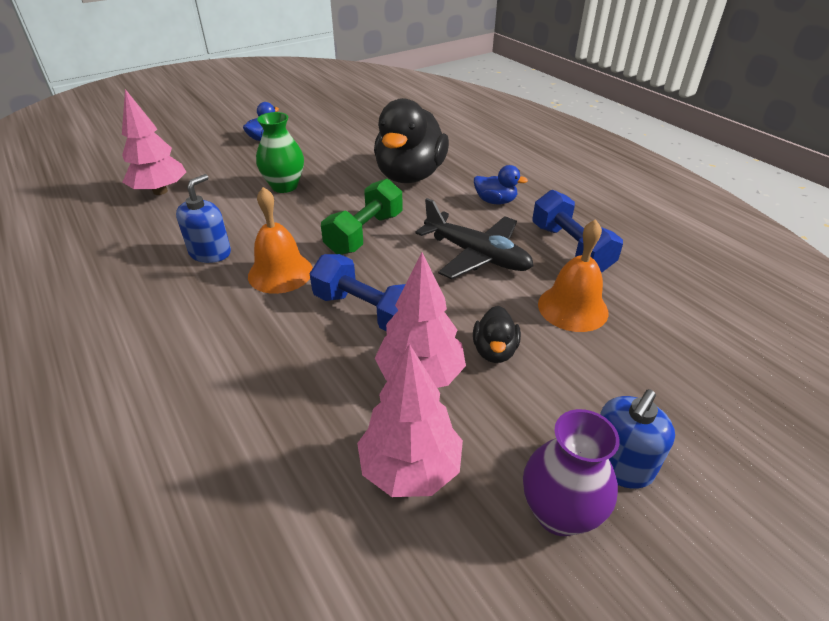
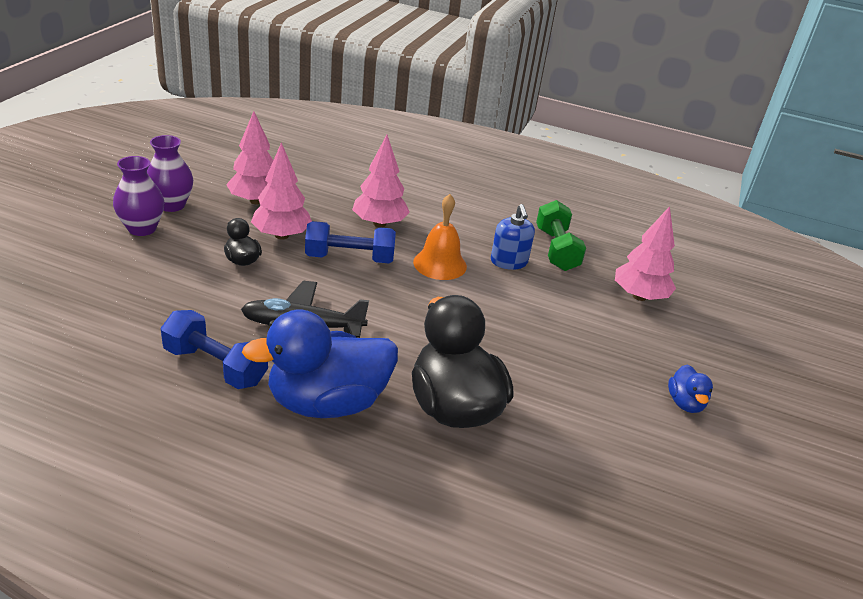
camera: 140 degrees right, 5 degrees down
green vase [256,112,304,193] -> none
green dumbbell [321,179,403,255] -> green dumbbell moved to [536,200,586,271]
blue duck [474,165,528,204] -> blue duck [242,310,398,418], size x2.23
orange bell [538,219,608,332] -> none
blue soap dispenser [600,389,675,489] -> purple vase [113,156,165,236]
none -> pink tree [352,135,410,227]

